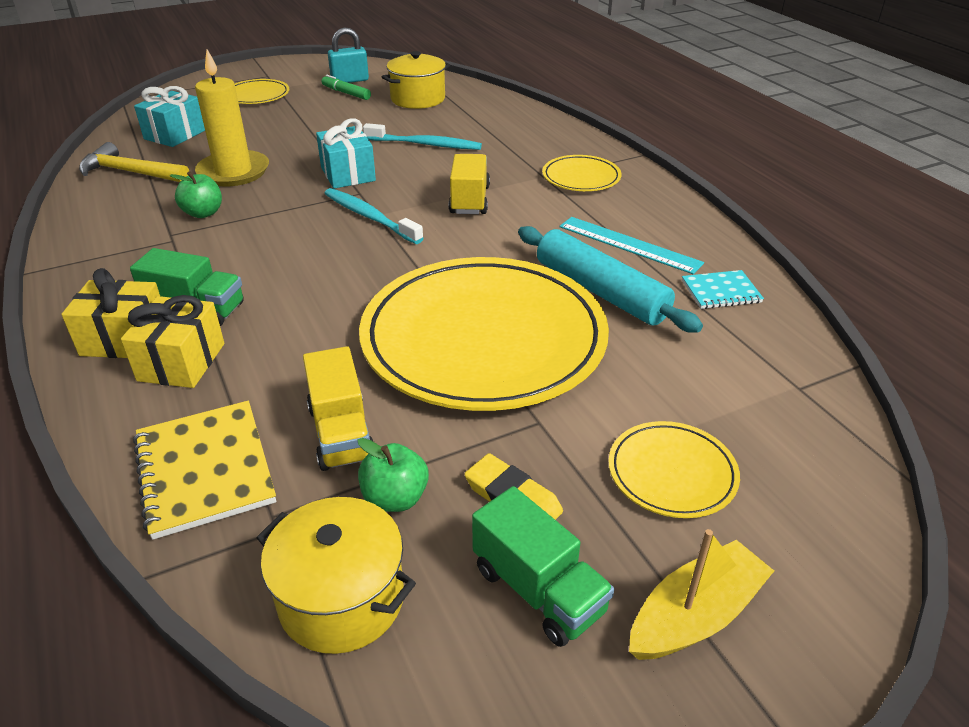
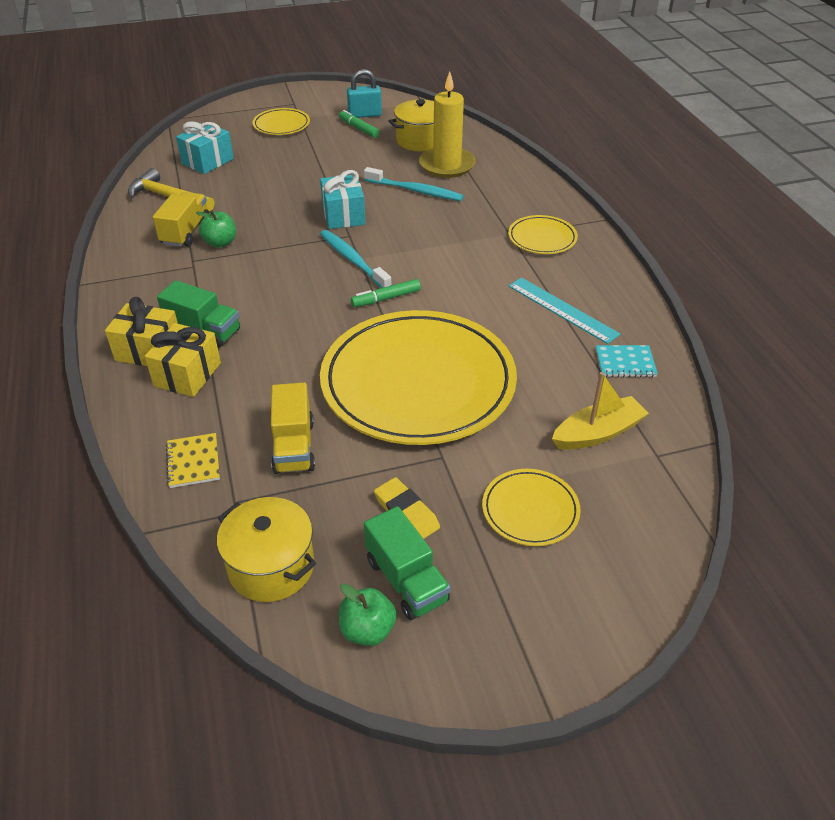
camera: 10 degrees right, 5 degrees up
yellow notebook [133,401,276,540] -> yellow notebook [166,433,220,488], size x0.58
yellow candle [195,50,269,186] -> yellow candle moved to [419,71,476,178]
green apple [358,438,429,512] -> green apple moved to [339,584,397,646]
yellow truck [449,154,490,214] -> yellow truck moved to [153,192,210,247]
turquoise rolling pin [518,226,703,333] -> none
yellow boat [629,529,774,660] -> yellow boat moved to [552,372,649,450]
none -> green marker [351,279,421,307]

